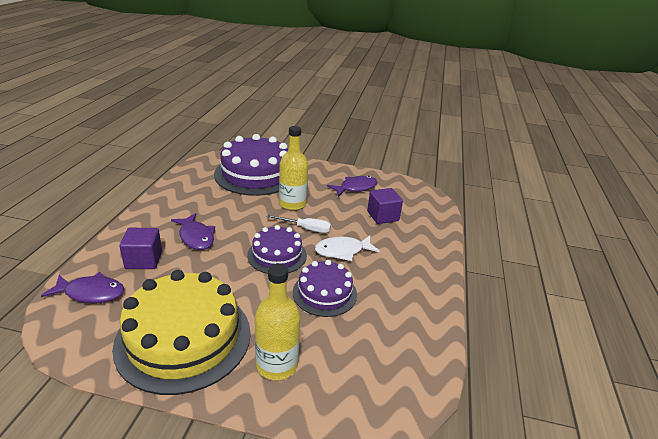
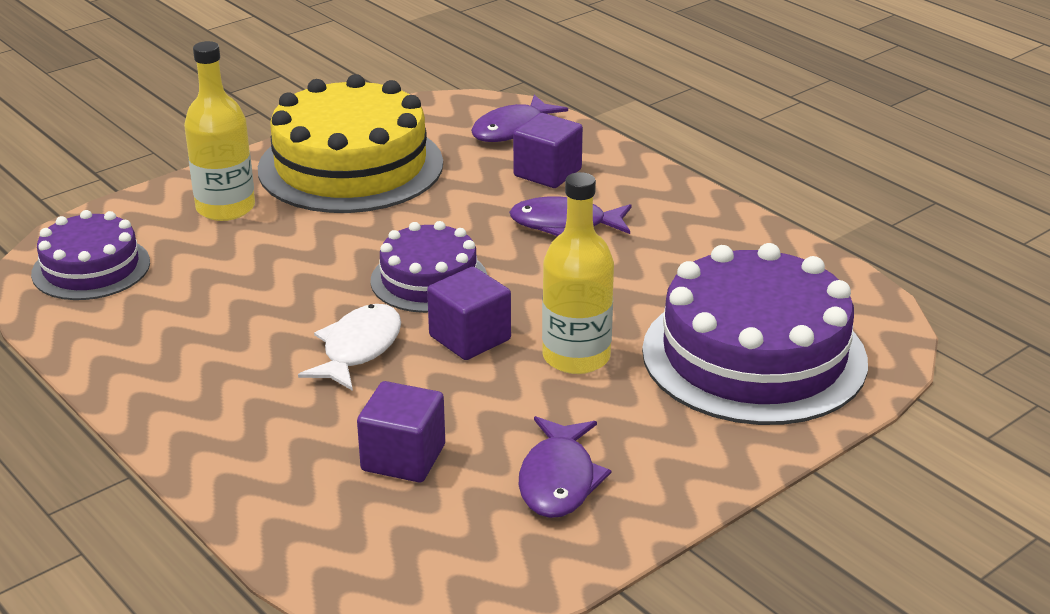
camera: 130 degrees right, 0 degrees up
white screwdriver [267,215,331,233] -> purple cube [427,267,511,360]
purple cake [293,260,357,317] -> purple cake moved to [31,210,150,300]

